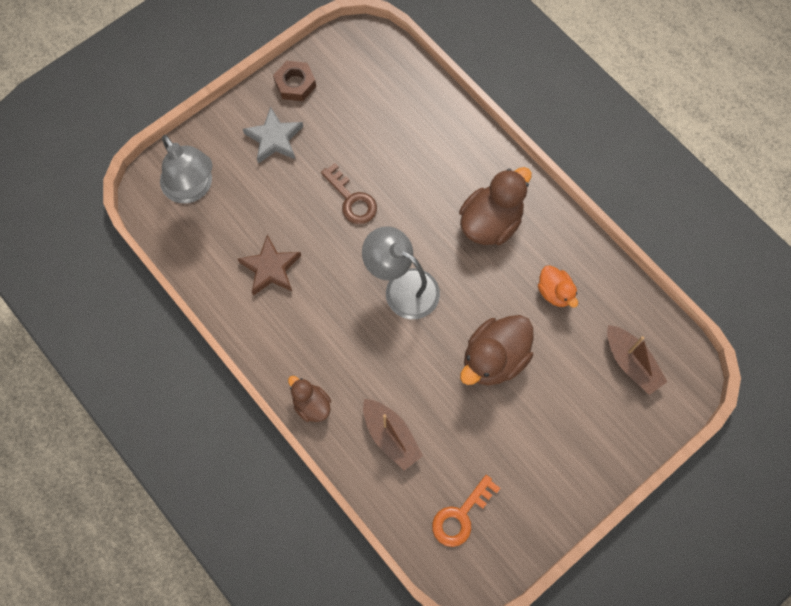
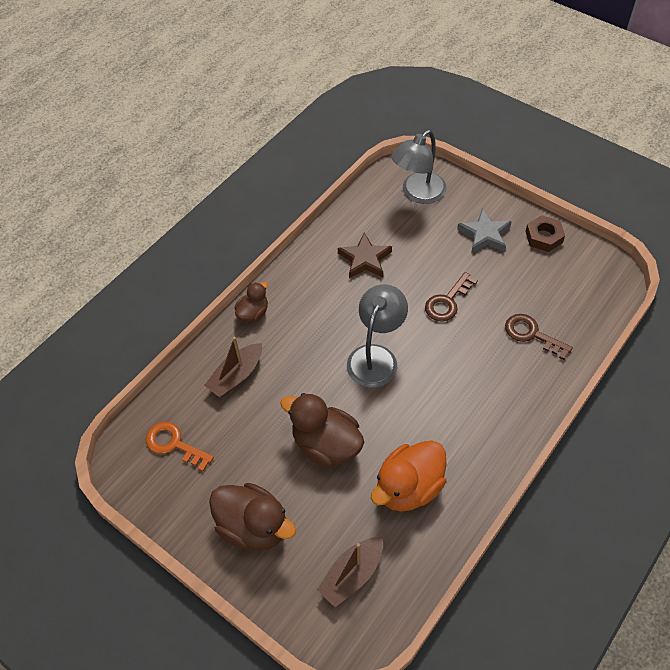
camera: 80 degrees right, 15 degrees down
brown duck [459,167,532,245] -> brown duck moved to [209,483,296,551]
orange duck [538,265,578,308] -> orange duck [371,440,447,512], size x1.77
none -> brown key [505,314,573,360]

